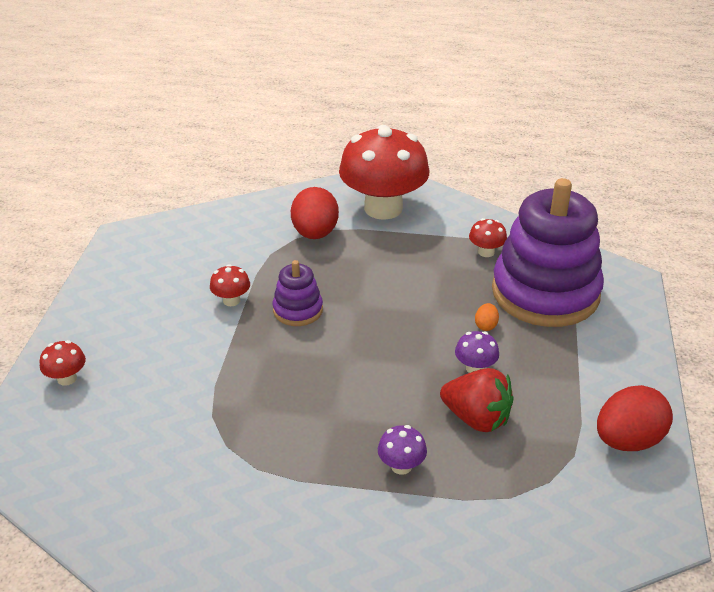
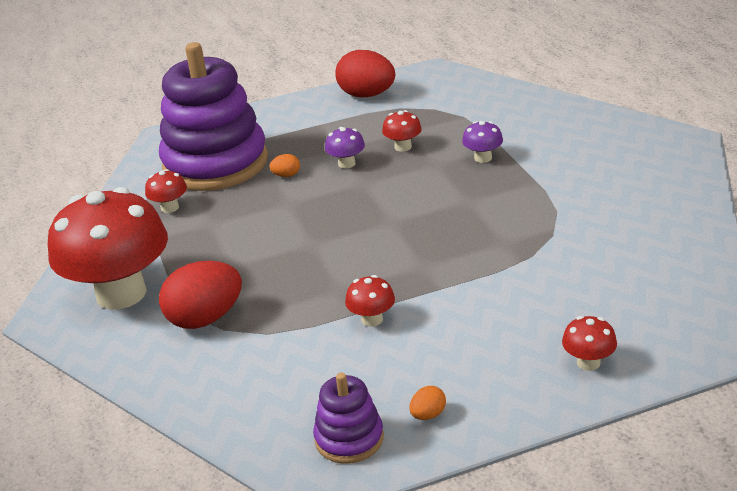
camera: 115 degrees left, 5 degrees down
purple stacking toy [273,260,323,326] -> purple stacking toy moved to [313,372,384,464]
red strawberry [440,368,514,432] -> red mushroom [382,110,422,152]
none -> orange egg [410,386,446,420]

